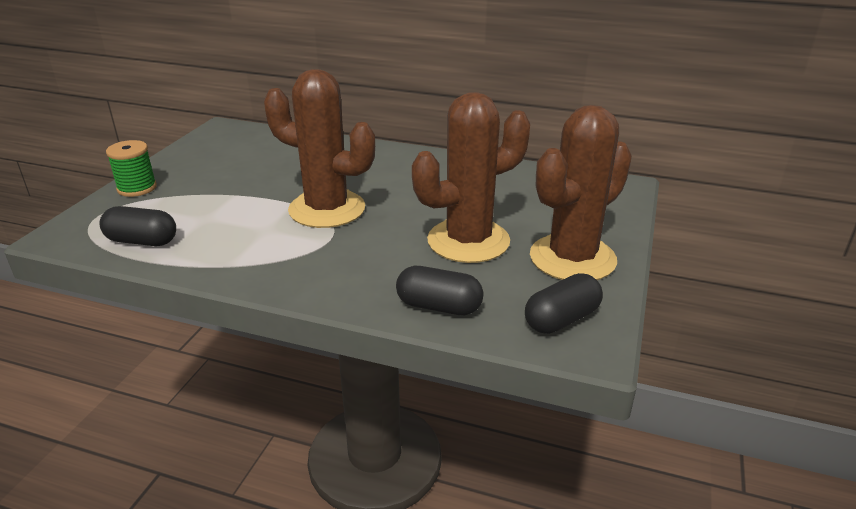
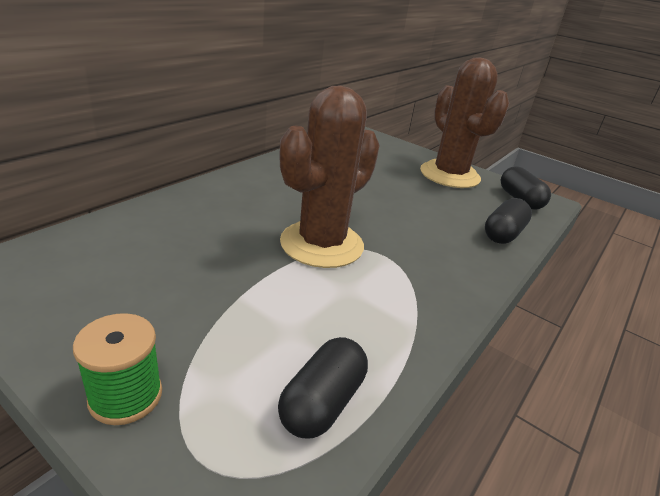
camera: 75 degrees left, 0 degrees up
brown cactus [412,92,530,263] -> none

